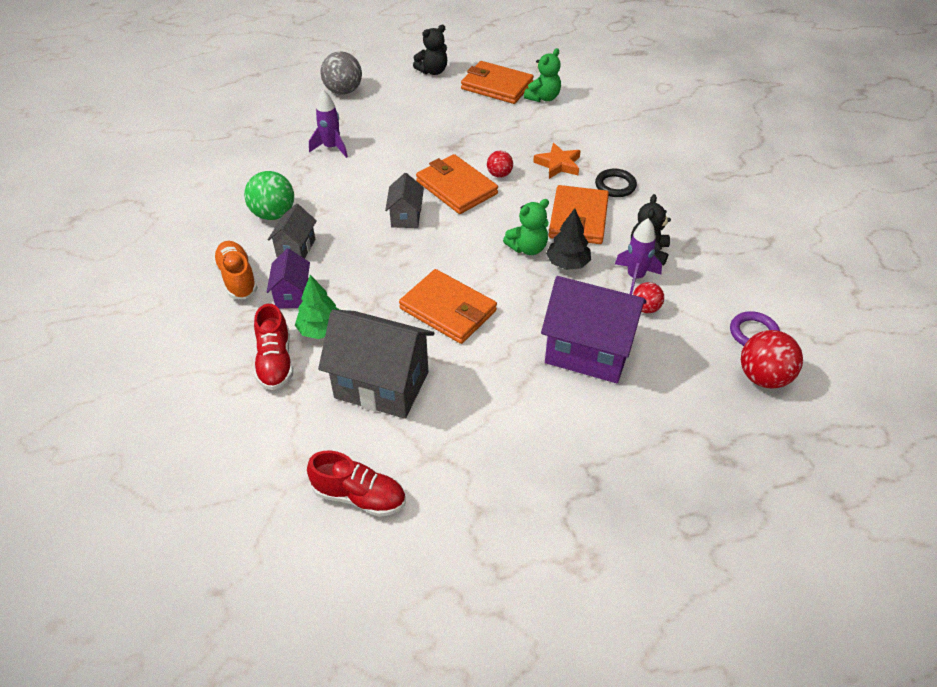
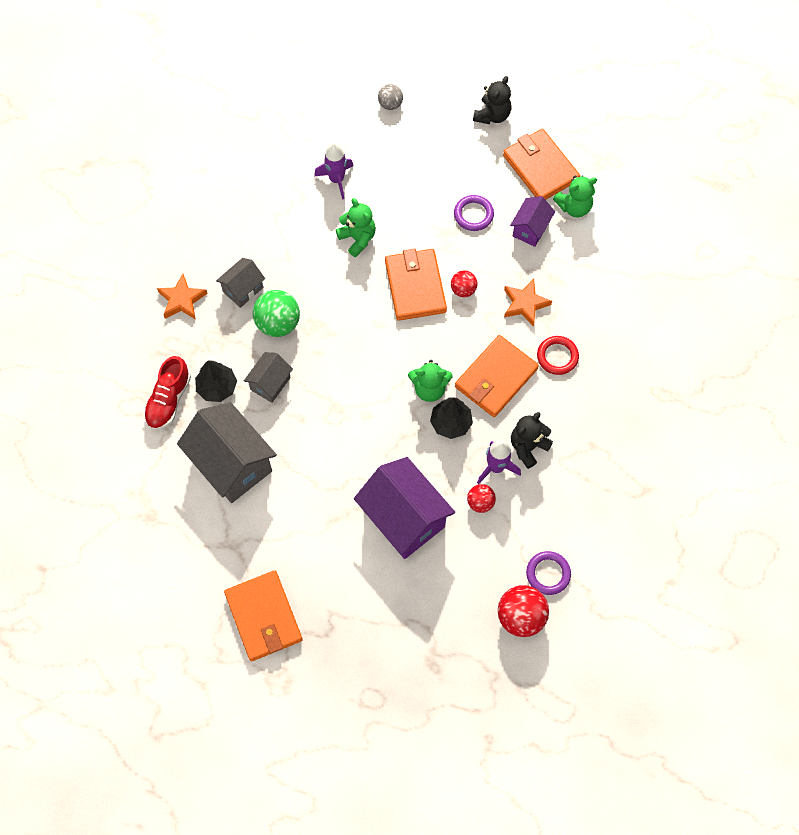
camera: 30 degrees right, 20 degrees up
orange shoe [213,241,258,299] -> orange star [157,274,208,320]
green ball [244,171,294,220] -> green ball moved to [253,290,300,337]
purple house [267,249,310,308] -> purple house moved to [510,196,555,247]
green tree [295,275,340,339] -> black tree [195,361,237,402]
red shoe [307,451,406,517] -> none
grey ball [321,52,362,95] -> grey ball [378,84,403,110], size x0.58
grey house [385,173,424,228] -> grey house moved to [244,352,293,403]
orange wallet [399,269,497,344] -> orange wallet moved to [224,570,303,661]
black teddy bear [413,25,447,75] -> black teddy bear turned 60 degrees counterclockwise [473,76,511,124]
black ring [595,169,637,197] -> red ring [537,336,579,375]
none -> green teddy bear [336,198,376,257]
none -> purple ring [454,195,494,231]

